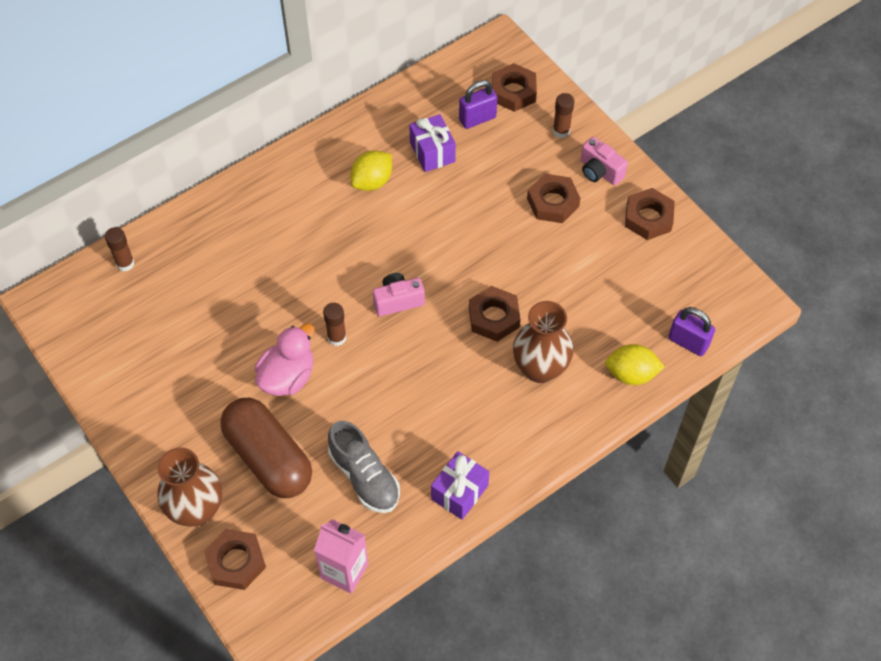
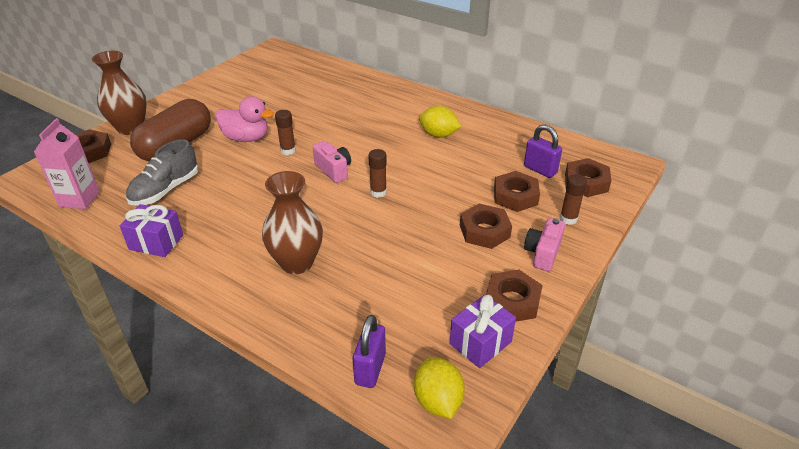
camera: 70 degrees right, 20 degrees down
brown glue stick [105,227,135,272] -> brown glue stick moved to [368,149,387,198]
purple gift [409,114,456,172] -> purple gift moved to [449,295,516,368]
brown nut [469,286,521,342] -> brown nut moved to [494,171,540,212]
yellow lemon [605,344,665,385] -> yellow lemon moved to [414,357,465,419]

